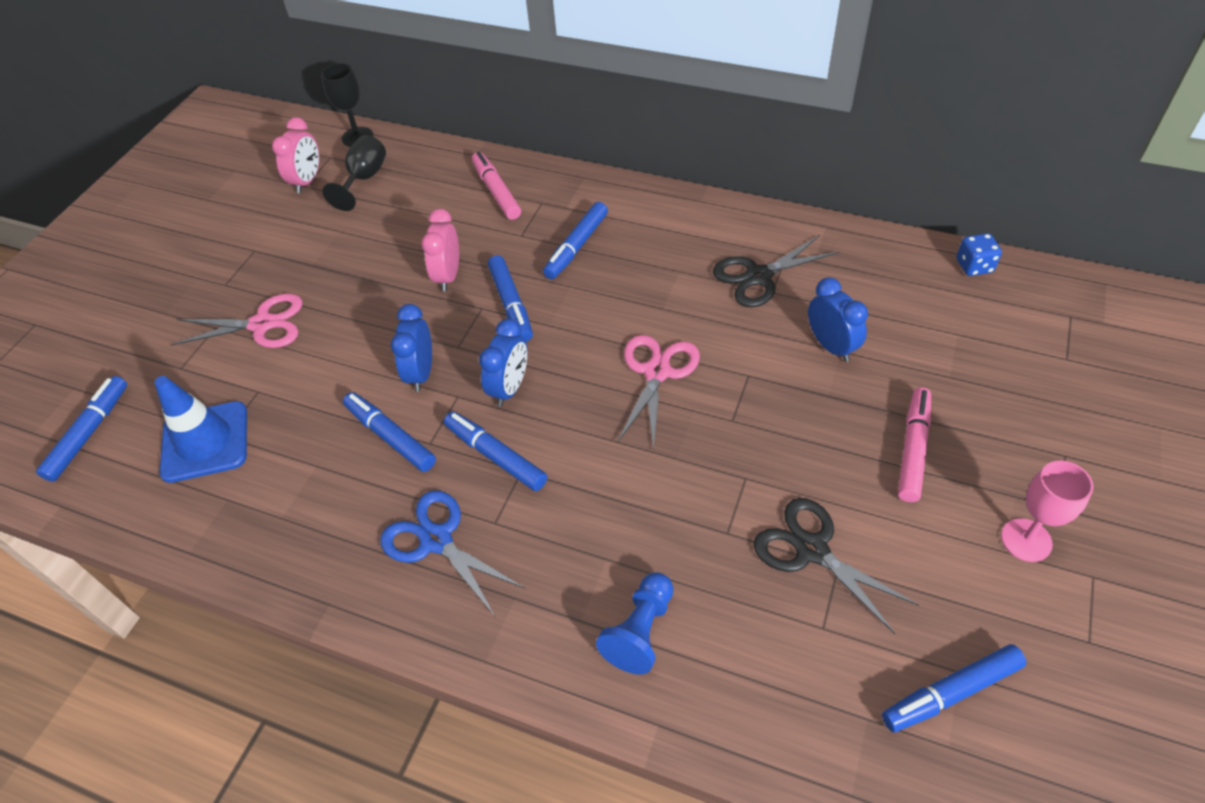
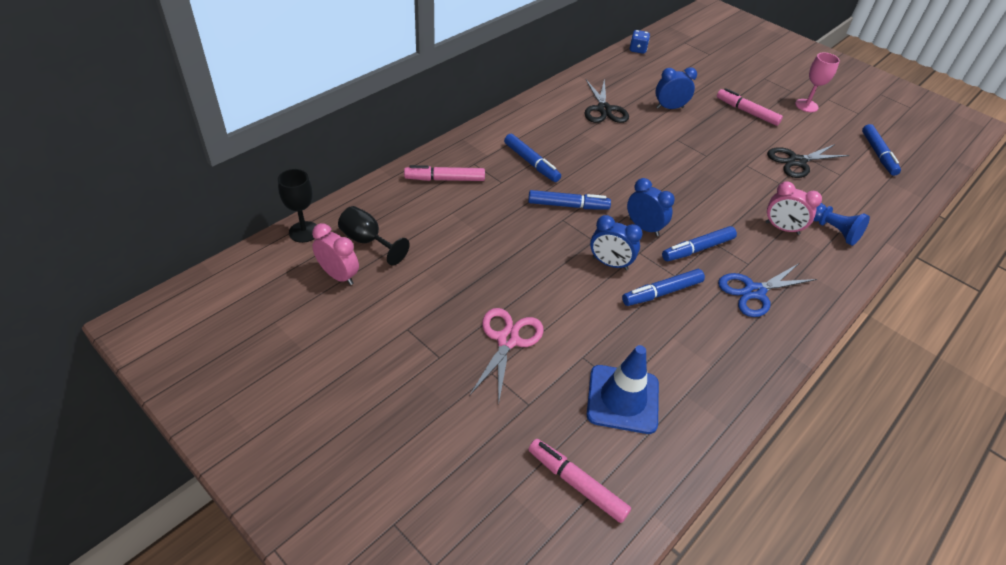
camera: 75 degrees left, 5 degrees down
blue marker [36,376,127,482] -> pink marker [528,439,631,523]
pink clock [421,209,459,291] -> pink clock moved to [766,182,822,235]
pink scissors [617,335,700,450] -> none

